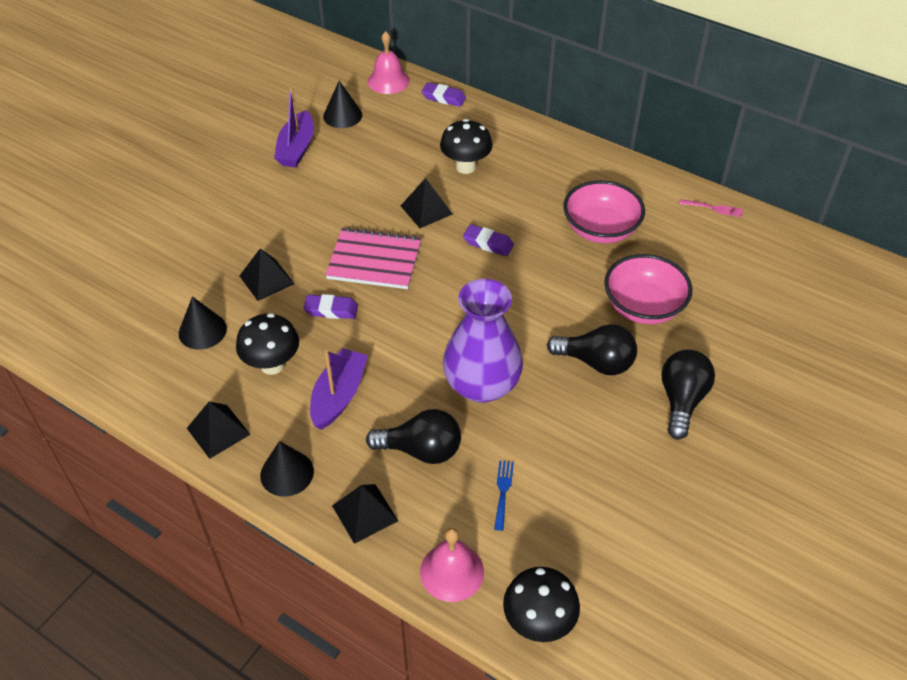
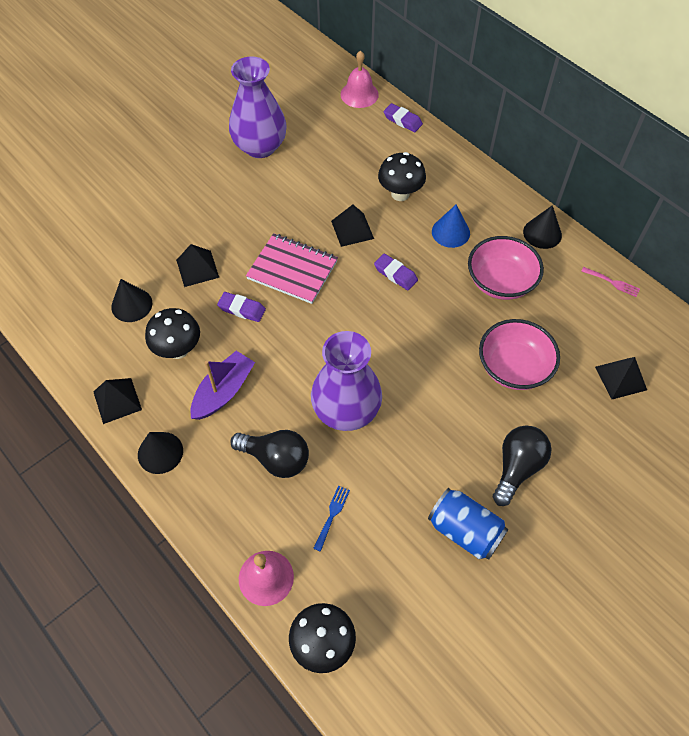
camera: 15 degrees right, 10 degrees up
purple boat [274,86,314,167] -> purple vase [229,56,287,158]
black cone [323,81,362,128] -> black cone moved to [523,205,562,249]
black pyramid [332,484,398,544] -> black pyramid moved to [595,357,647,399]
black light bulb [547,324,637,375] -> none
none -> blue can [428,488,508,560]
none -> blue cone [432,205,470,248]

